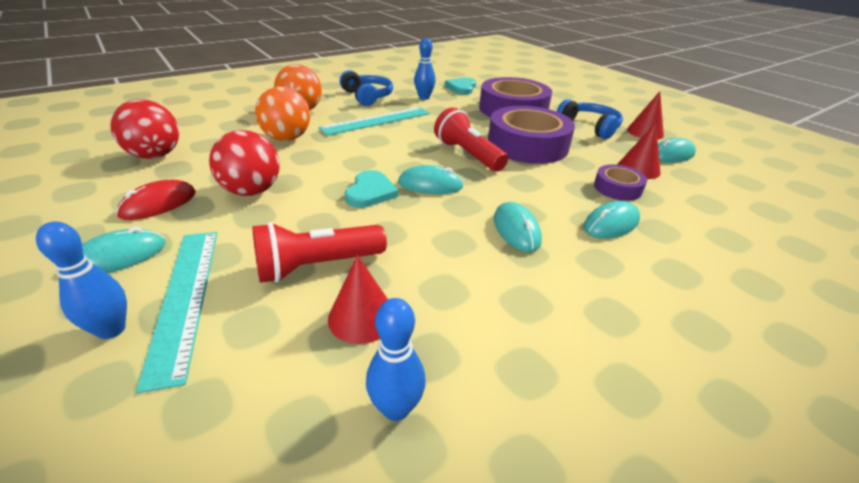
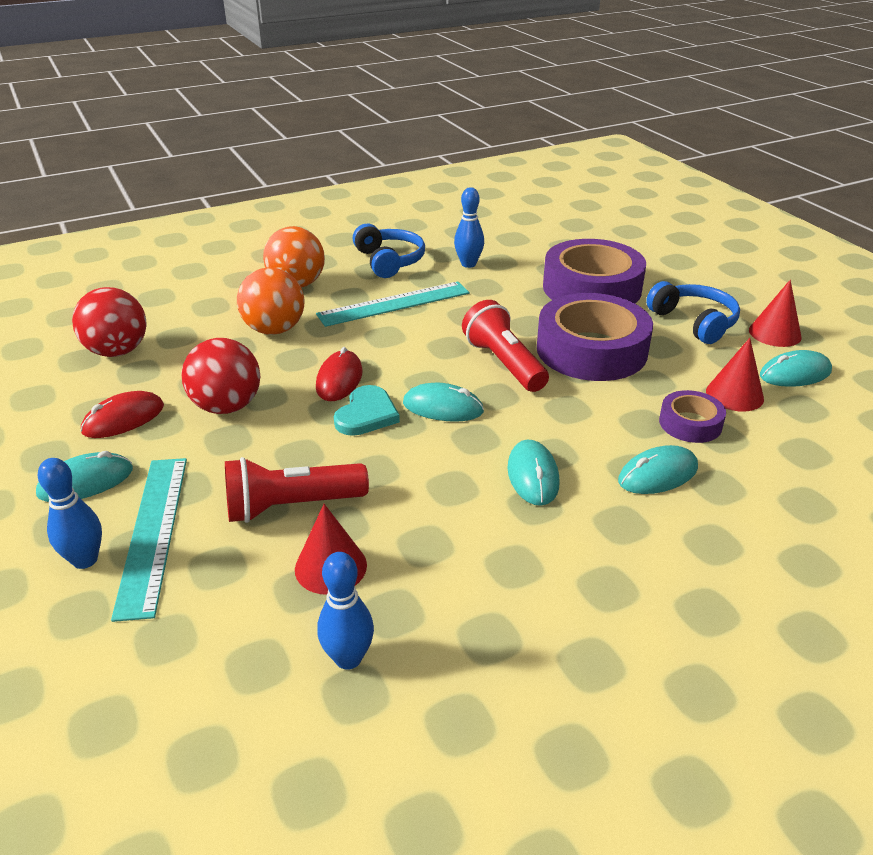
camera: 10 degrees right, 0 degrees up
turquoise heart [445,77,476,95] -> none
none -> red mouse [316,347,363,401]

